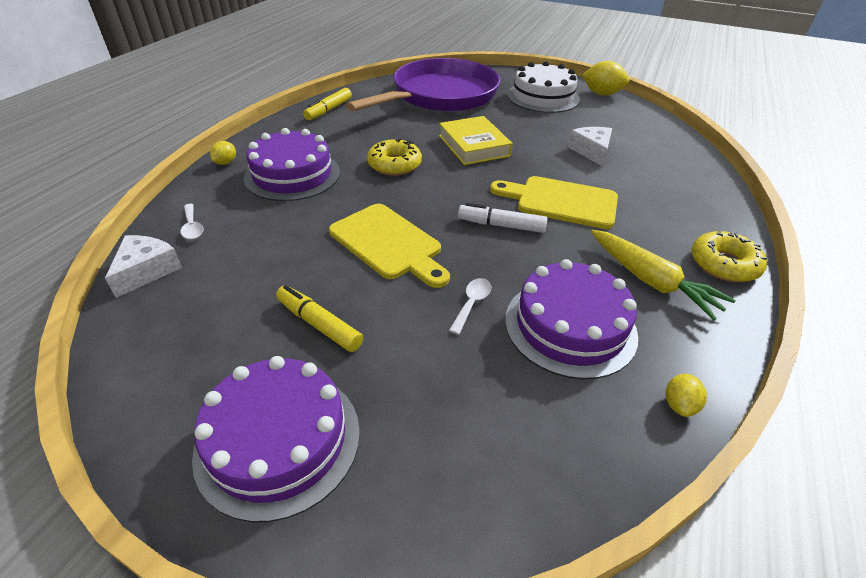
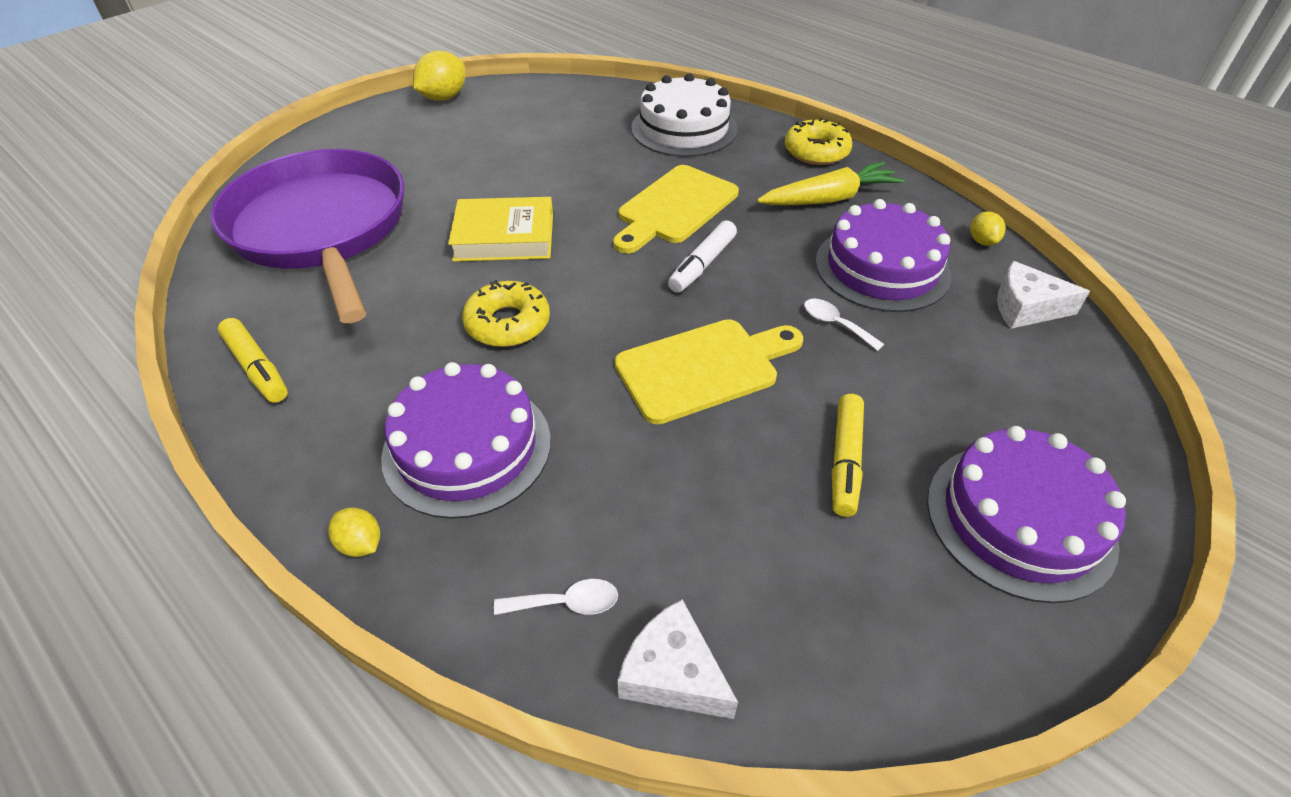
camera: 70 degrees left, 5 degrees up
yellow marker [276,285,363,352] -> yellow marker turned 45 degrees counterclockwise [832,394,864,517]
white cake [507,61,580,113] -> white cake moved to [631,73,737,157]
white cheese [568,127,612,167] -> white cheese moved to [997,261,1090,329]
yellow lemon [665,374,707,417] -> yellow lemon turned 45 degrees clockwise [970,211,1006,246]

